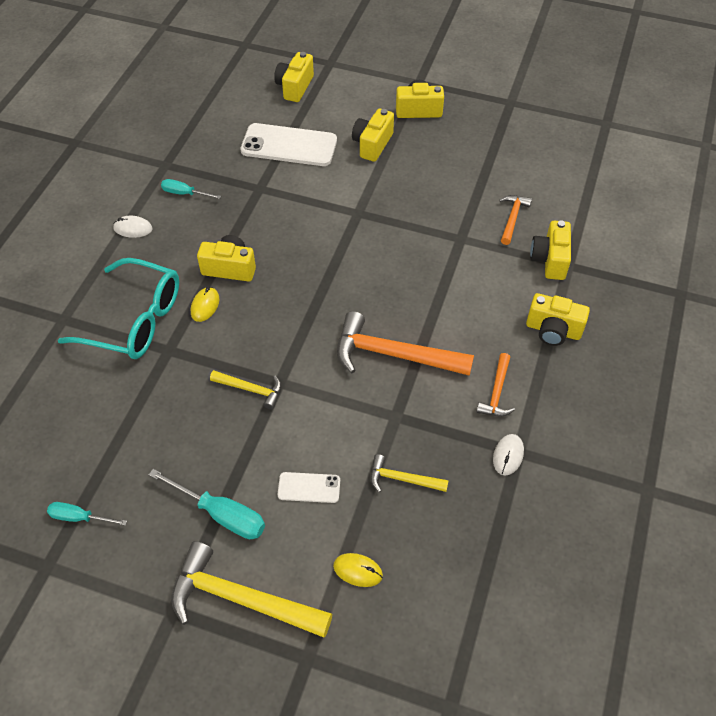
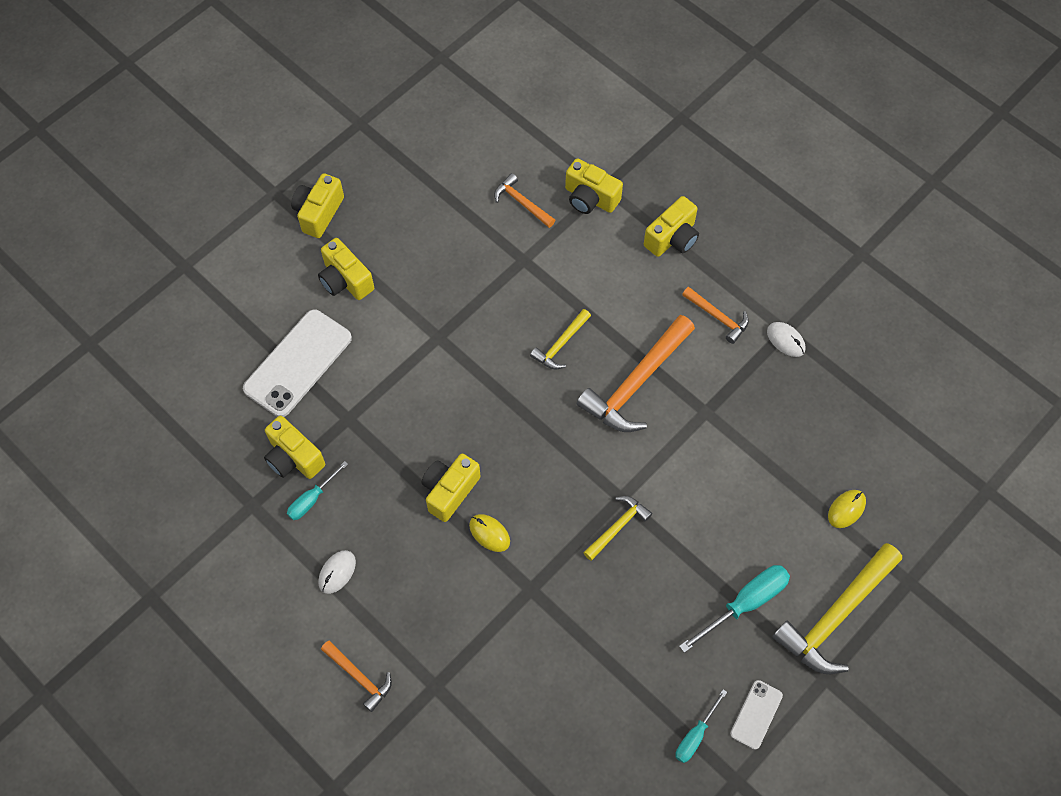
camera: 65 degrees left, 10 degrees up
turquoise glasses [58,258,179,359] -> none
yellow camera [274,52,314,102] -> yellow camera moved to [264,416,325,479]
white phone [278,472,340,503] -> white phone moved to [730,680,783,750]
yellow hammer [370,454,449,492] -> yellow hammer moved to [530,309,591,369]
none -> orange hammer [321,641,392,712]

